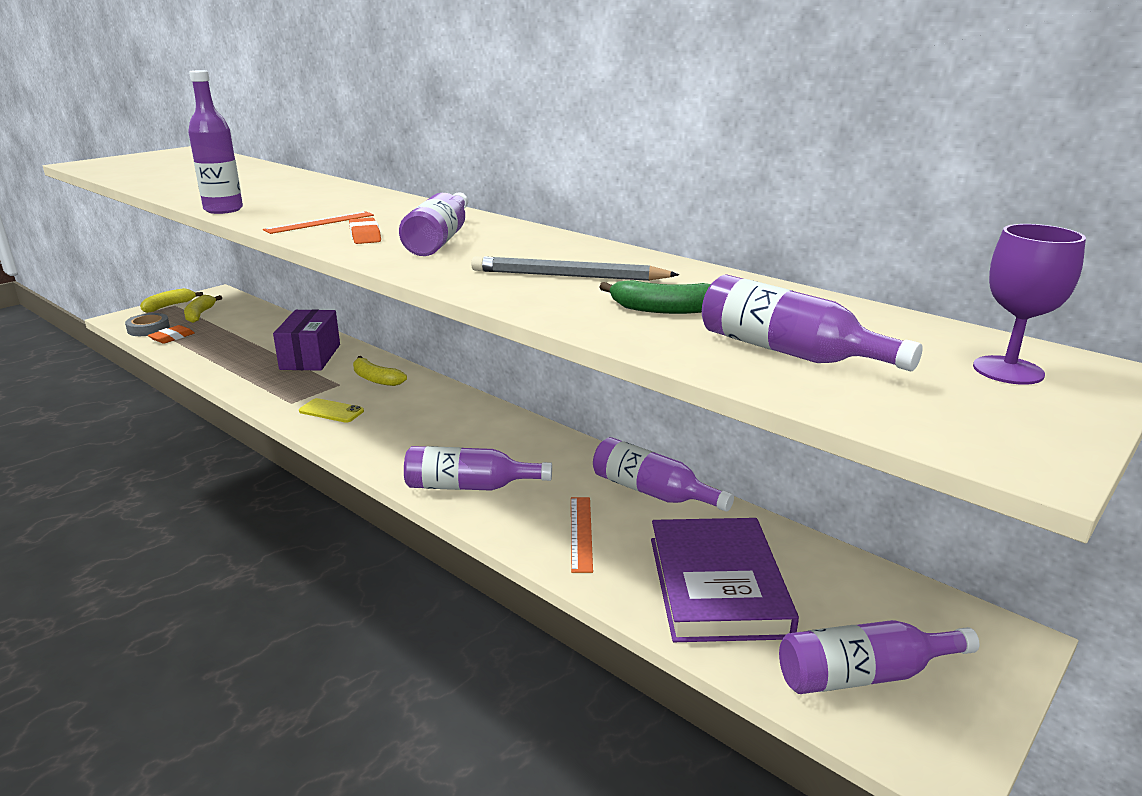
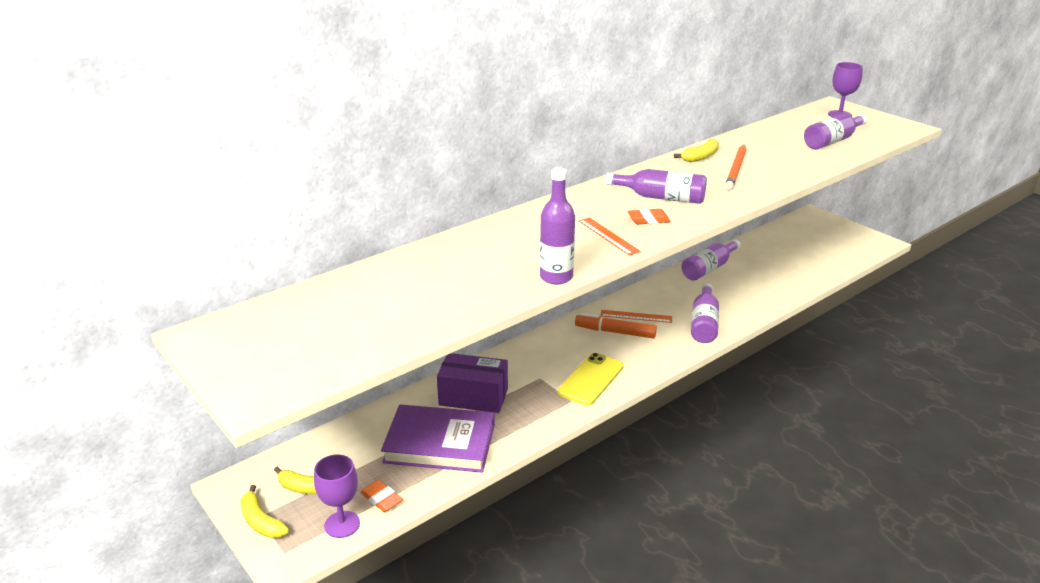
camera: 80 degrees left, 5 degrees up
grey tape [125,313,170,336] -> purple goblet [314,455,360,538]
yellow phone [299,398,364,423] -> yellow phone [558,353,624,406], size x1.60
yellow banana [353,356,407,386] -> yellow banana moved to [674,139,719,162]
grey pencil [471,256,679,281] -> orange pencil [725,144,746,190]
orange ruler [571,497,593,573] -> orange ruler moved to [600,310,672,323]
green banana [600,280,711,314] -> none
purple book [651,518,799,642] -> purple book moved to [381,405,495,473]
purple bottle [779,620,980,694] -> none
none -> orange marker [575,313,657,338]

